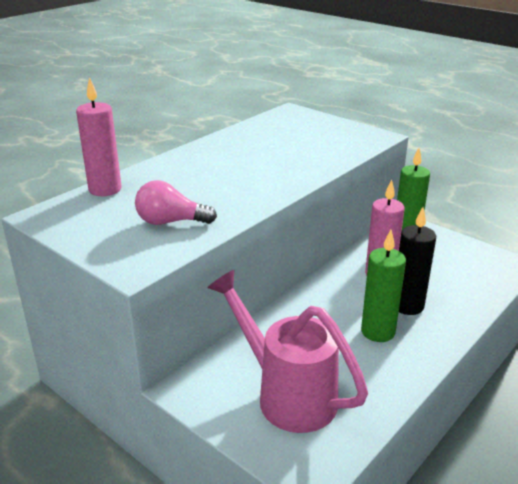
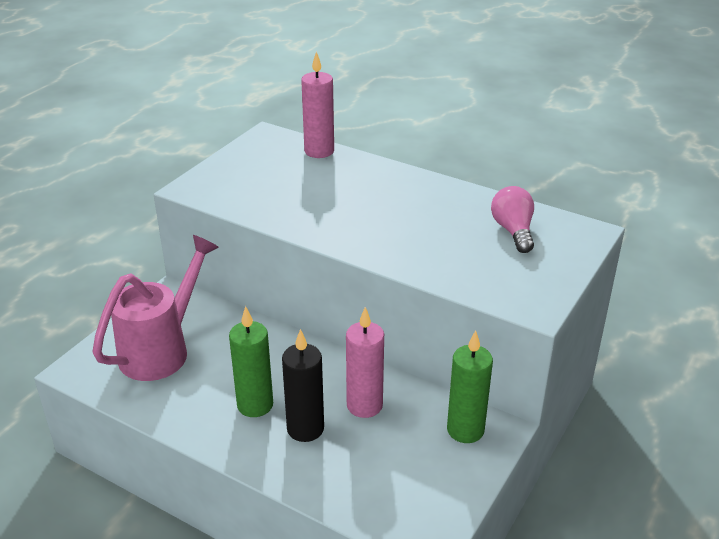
camera: 80 degrees right, 5 degrees up
pink light bulb [135,180,217,225] -> pink light bulb moved to [491,186,534,253]

